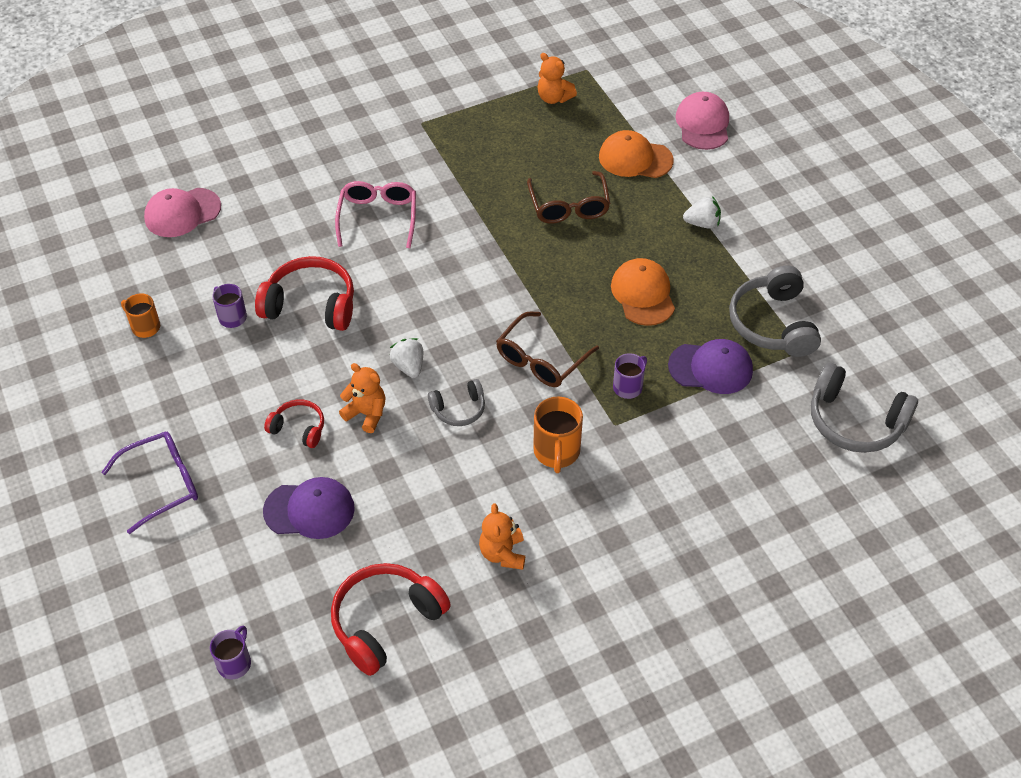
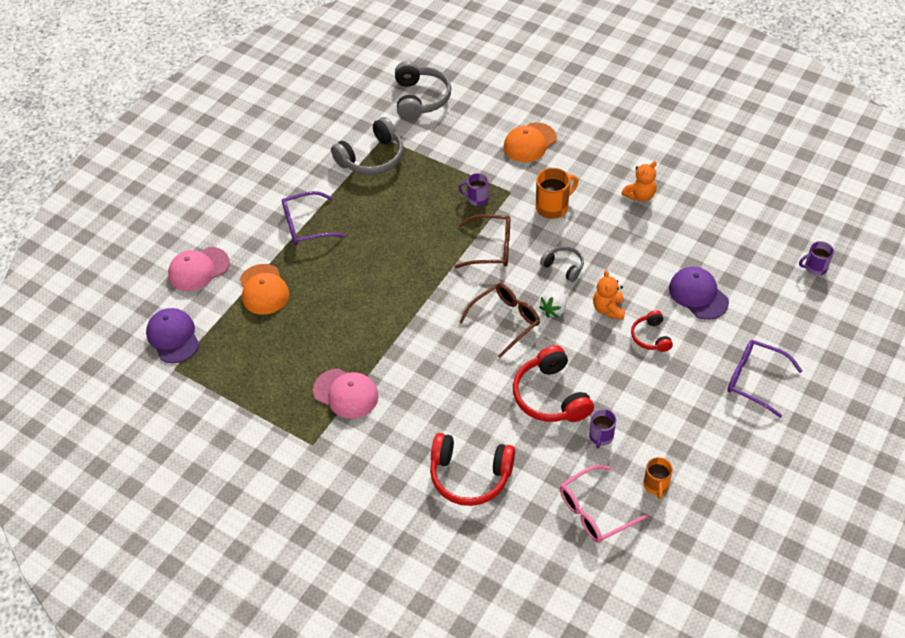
camera: 120 degrees left, 0 degrees up
pink cap [144,188,221,237] -> pink cap moved to [313,368,379,419]
red headphones [331,563,451,676] -> red headphones moved to [430,433,515,506]
pink glasses [335,181,416,248] -> pink glasses moved to [560,465,648,543]
brown glasses [527,171,611,223] -> brown glasses moved to [459,283,540,358]
orange teddy bear [537,53,577,104] -> none
orange cap [611,258,675,326] -> orange cap moved to [504,122,557,162]
purple cap [668,339,753,394] -> purple cap moved to [146,308,200,363]
white strawberry [683,196,721,228] -> purple glasses [282,191,346,246]

